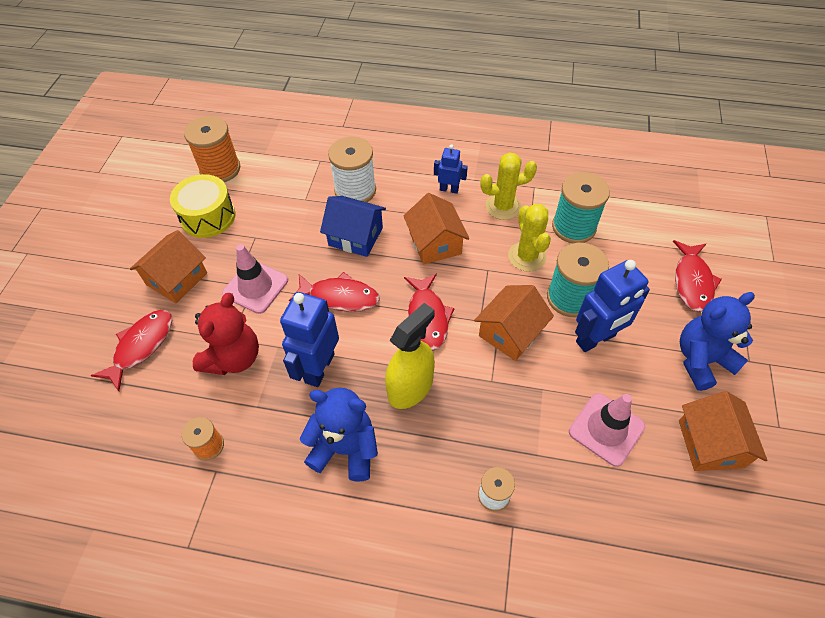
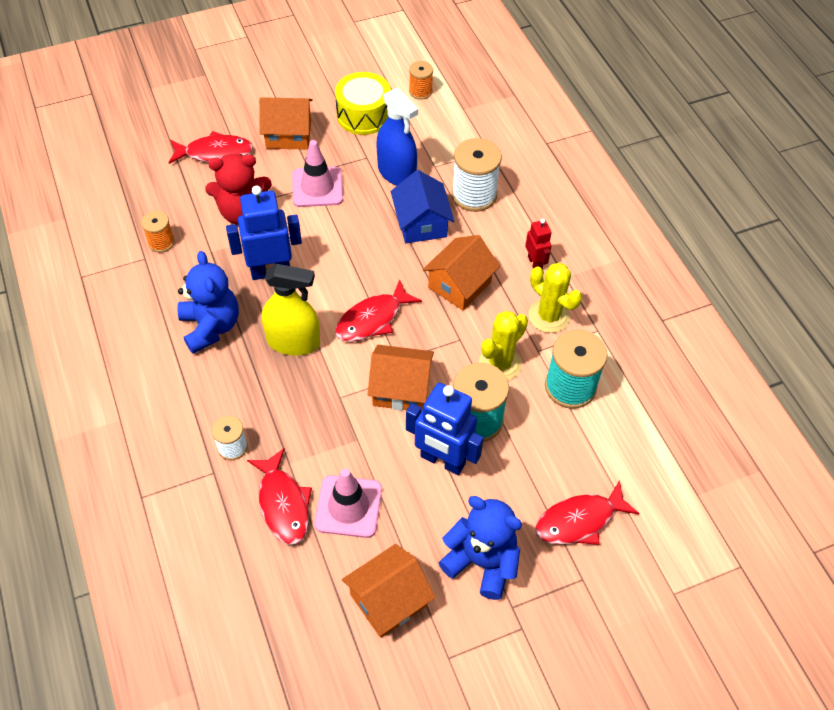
camera: 55 degrees right, 0 degrees up
orange spool [184,116,240,182] -> orange spool [409,61,433,100], size x0.56
red fish [289,272,380,312] -> red fish moved to [247,448,312,545]
blue robot [434,144,468,194] -> red robot [525,219,552,269]
none -> blue spray bottle [376,88,418,186]

